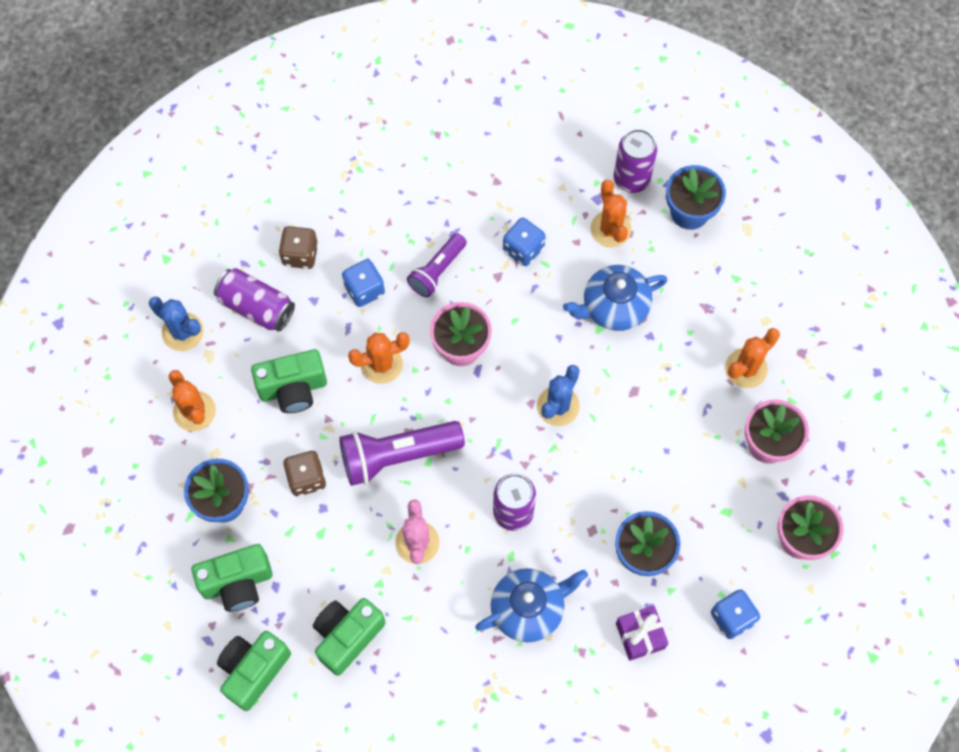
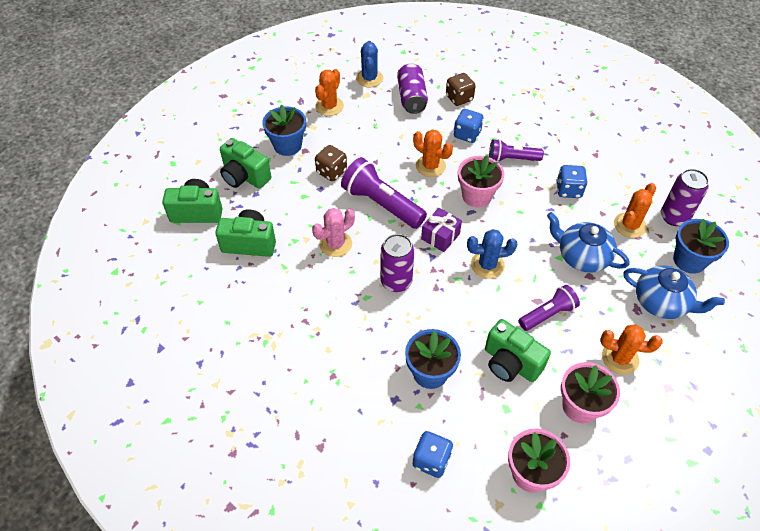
camera: 55 degrees right, 15 degrees down
green camera [251,349,327,413] -> green camera moved to [485,319,551,382]
blue teapot [475,568,588,643] -> blue teapot moved to [623,266,725,319]
purple gift [616,605,669,661] -> purple gift moved to [421,208,462,252]
none -> purple flashlight [519,285,580,331]

